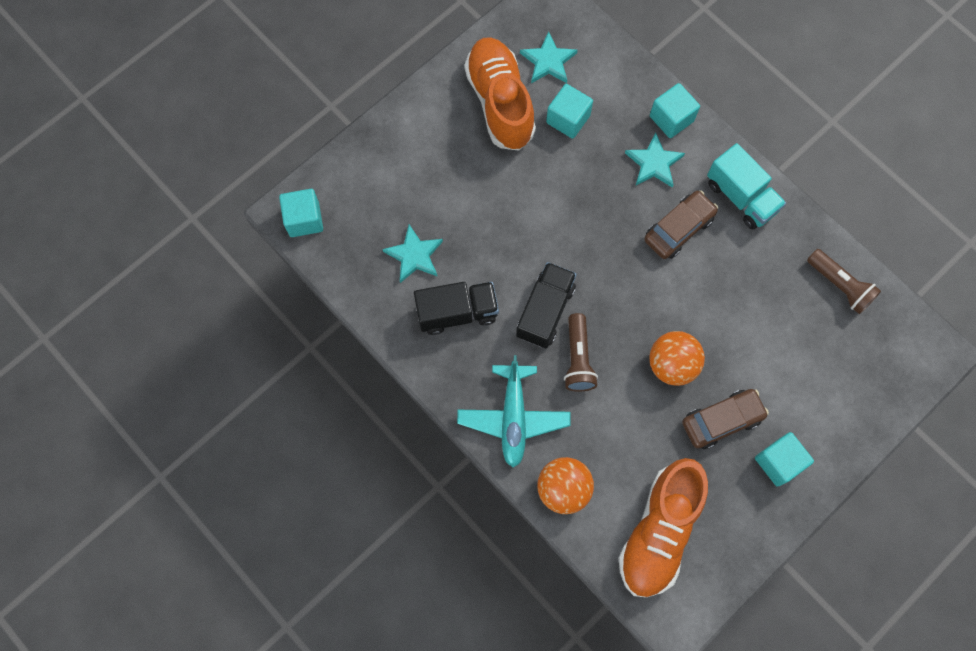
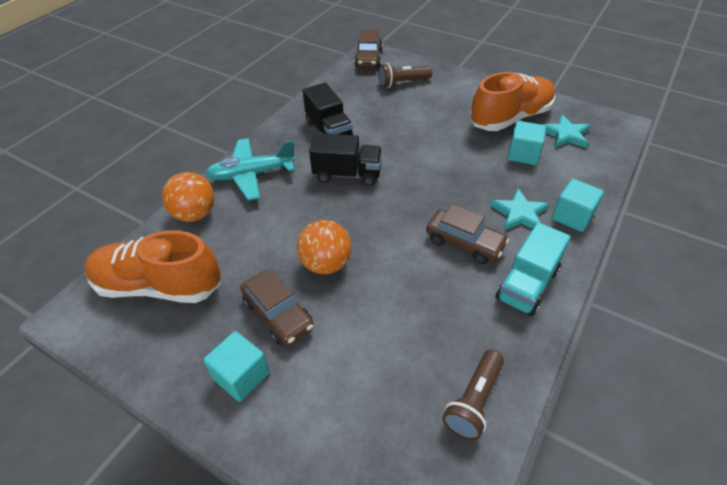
camera: 75 degrees right, 25 degrees down
turquoise cube [279,189,323,237] -> brown car [354,30,383,68]
turquoise star [382,224,443,283] -> none
brown flashlight [564,313,598,392] -> brown flashlight moved to [378,63,433,88]

